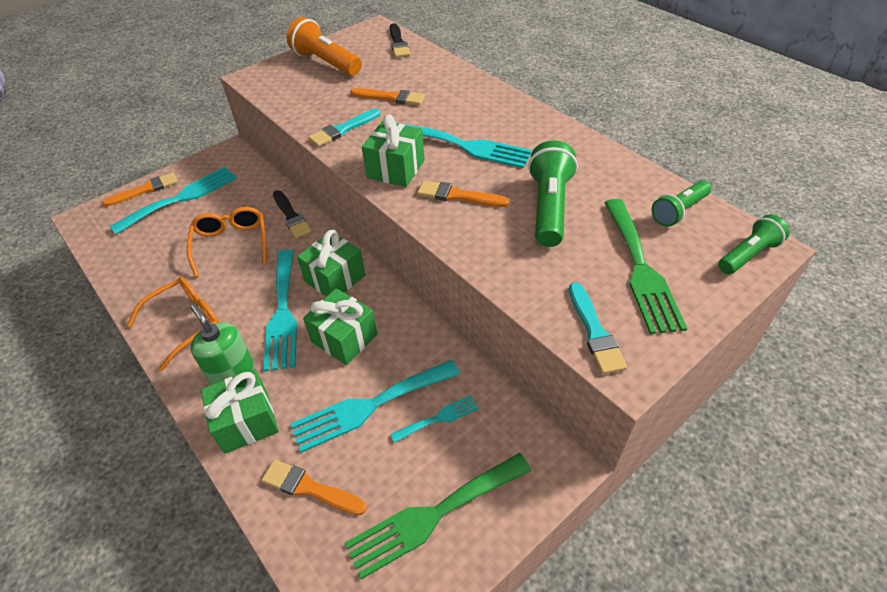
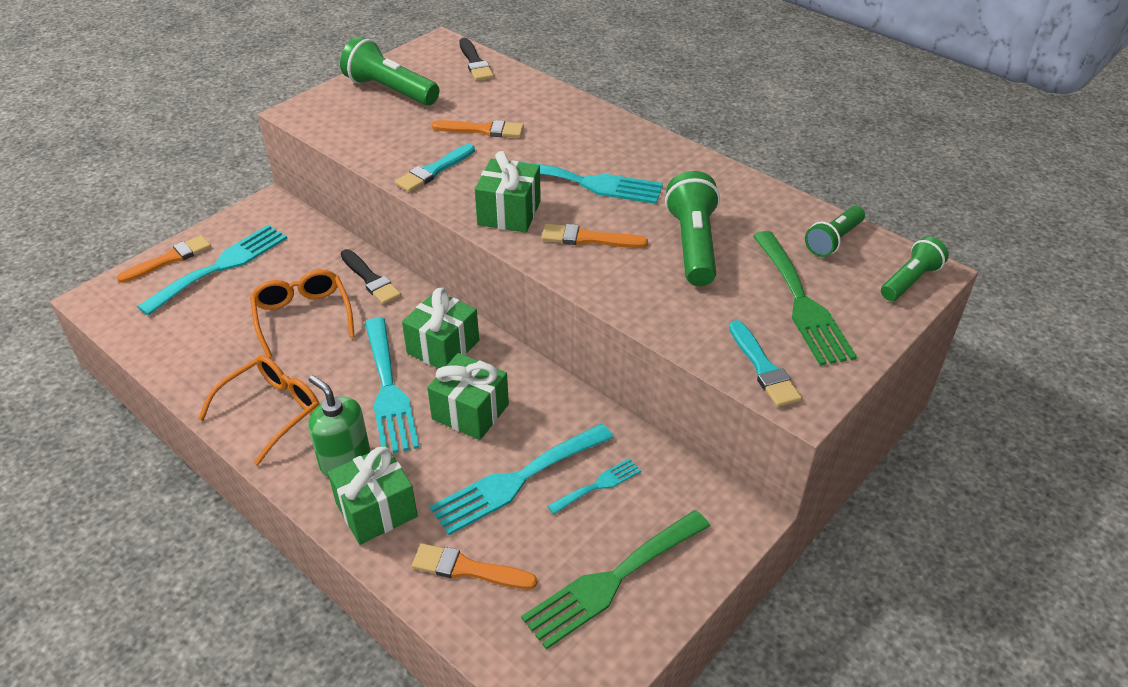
camera: 10 degrees left, 5 degrees down
orange flashlight [287,17,362,76] -> green flashlight [340,36,440,106]

